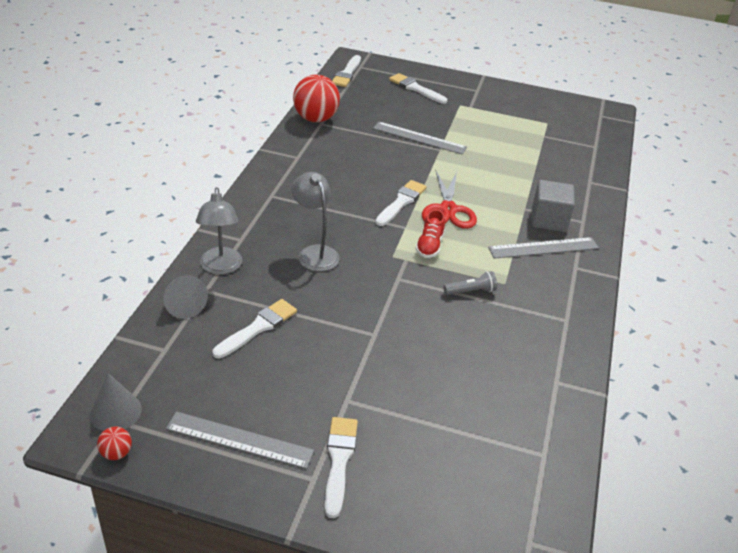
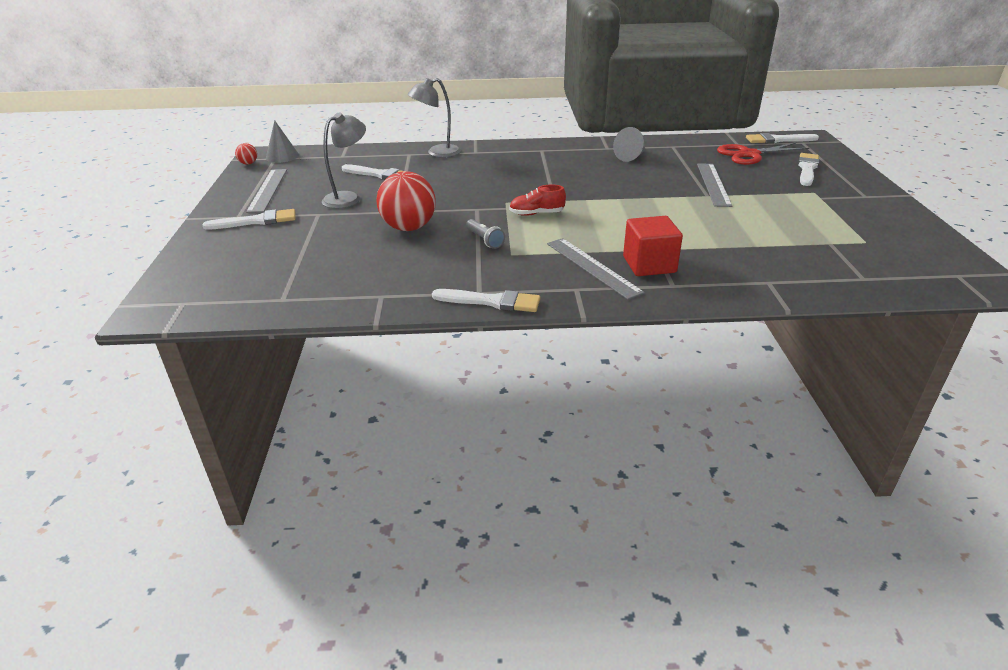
camera: 75 degrees right, 5 degrees down
grey cone [164,275,208,319] -> grey cone moved to [613,127,645,162]
grey lamp [291,172,340,271] -> grey lamp moved to [322,112,366,209]
red ball [293,75,340,122] -> red ball moved to [376,171,436,231]
white brush [375,180,427,226] -> white brush moved to [432,289,540,312]
red scissors [422,171,477,229] -> red scissors moved to [717,143,809,165]
grey cube [531,180,575,232] -> red cube [623,216,683,276]

